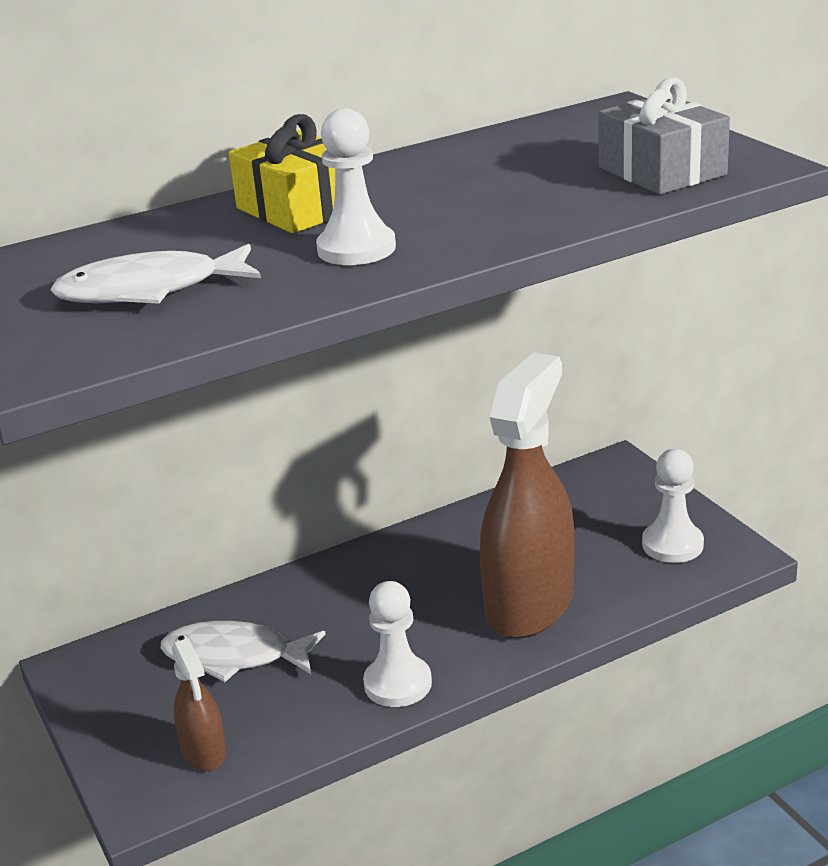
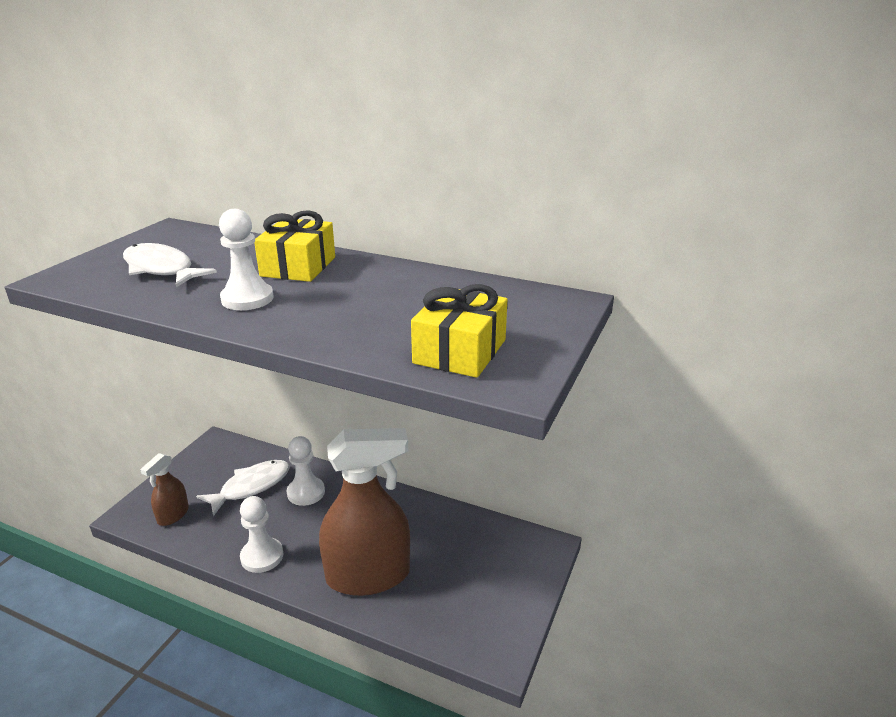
camera: 50 degrees right, 0 degrees up
white fish [161,621,325,682] -> white fish turned 75 degrees clockwise [196,460,290,516]
grey gift [598,78,730,194] -> yellow gift [411,284,507,378]
white pawn [642,449,704,563] -> white pawn moved to [287,436,325,506]

